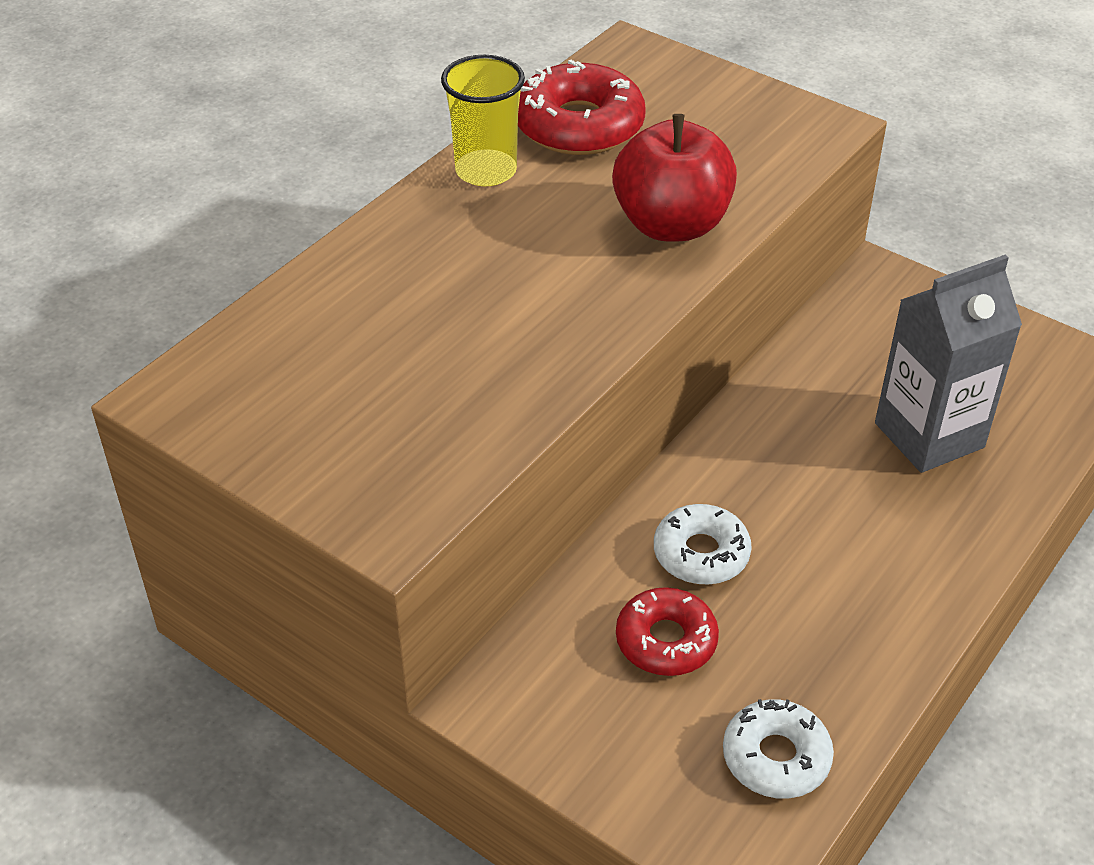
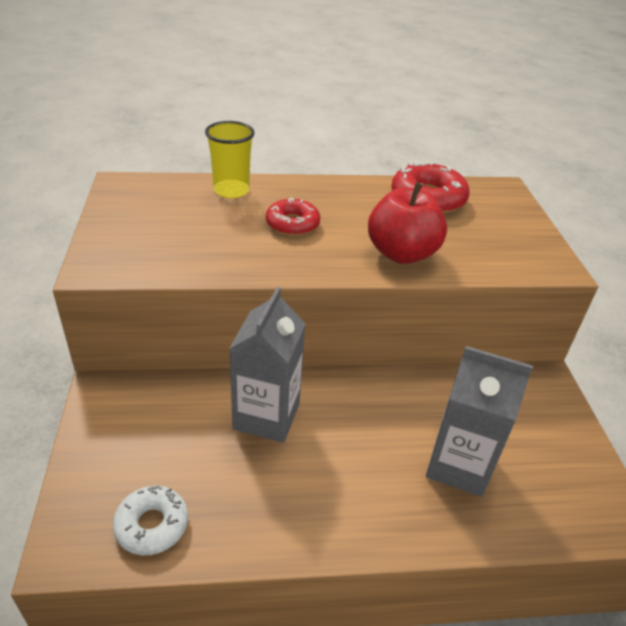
camera: 45 degrees right, 5 degrees down
yellow cup [441,55,525,186] -> yellow cup moved to [205,121,255,198]
red donut [616,587,719,676] -> red donut moved to [266,198,320,236]
white donut [654,504,752,585] -> grey carton [229,287,305,443]

